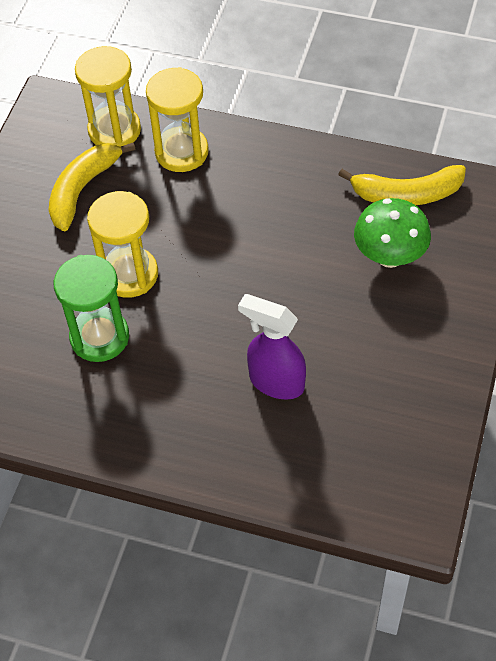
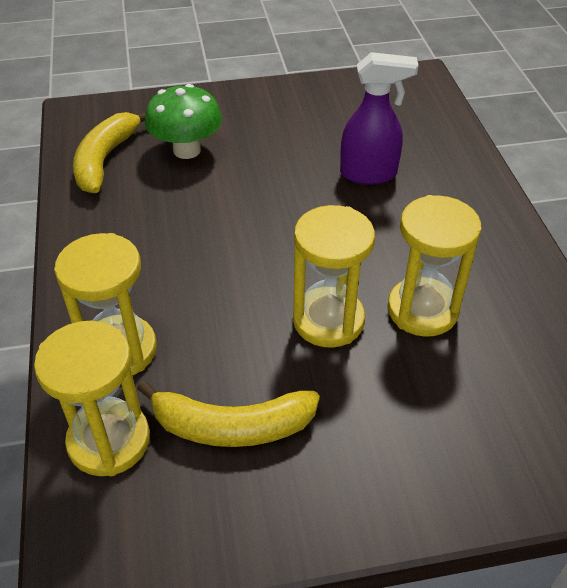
camera: 120 degrees left, 10 degrees down
green hourglass [54,255,129,362] -> yellow hourglass [387,195,481,337]
purple spray bottle [238,294,306,400] -> purple spray bottle turned 90 degrees counterclockwise [340,52,418,185]
yellow banana [338,165,466,205] -> yellow banana turned 135 degrees counterclockwise [73,112,146,193]

